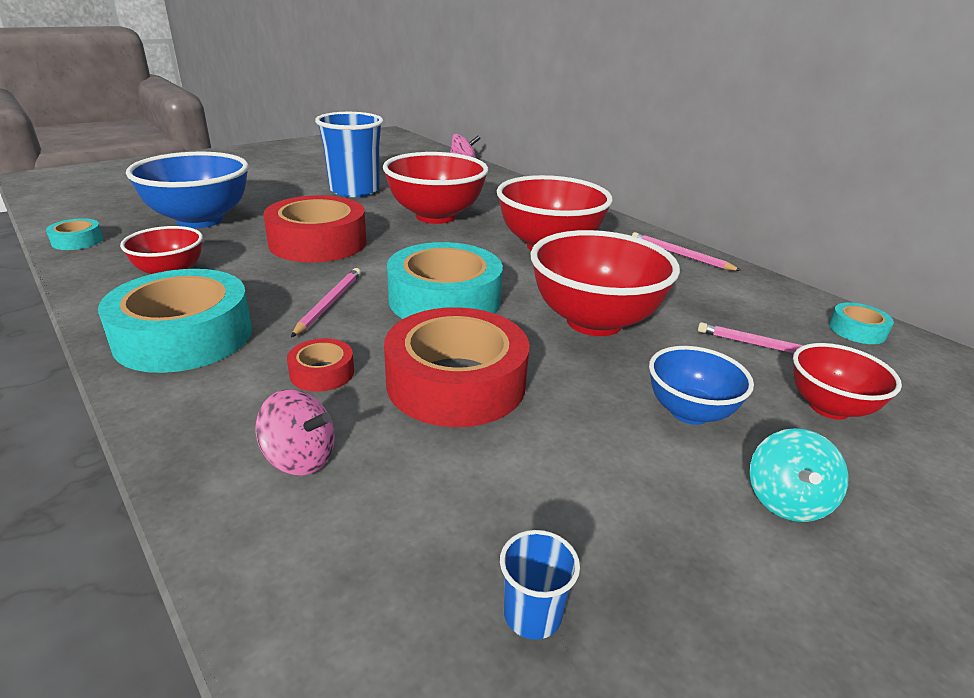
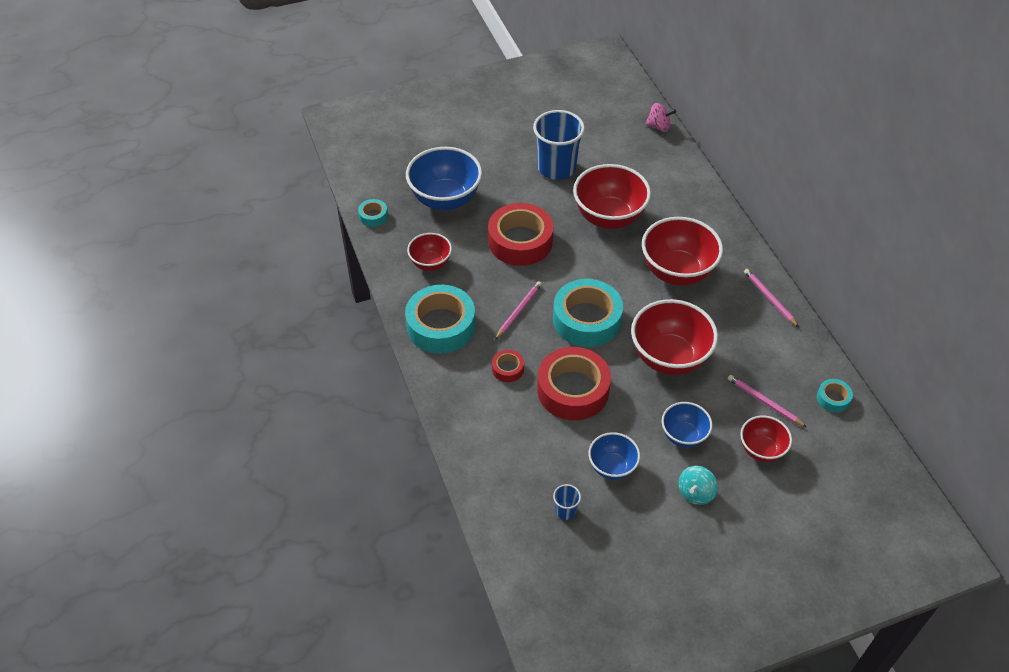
camera: 20 degrees right, 20 degrees up
pink spinning top [255,389,335,476] -> none
none -> blue bowl [588,432,640,480]

